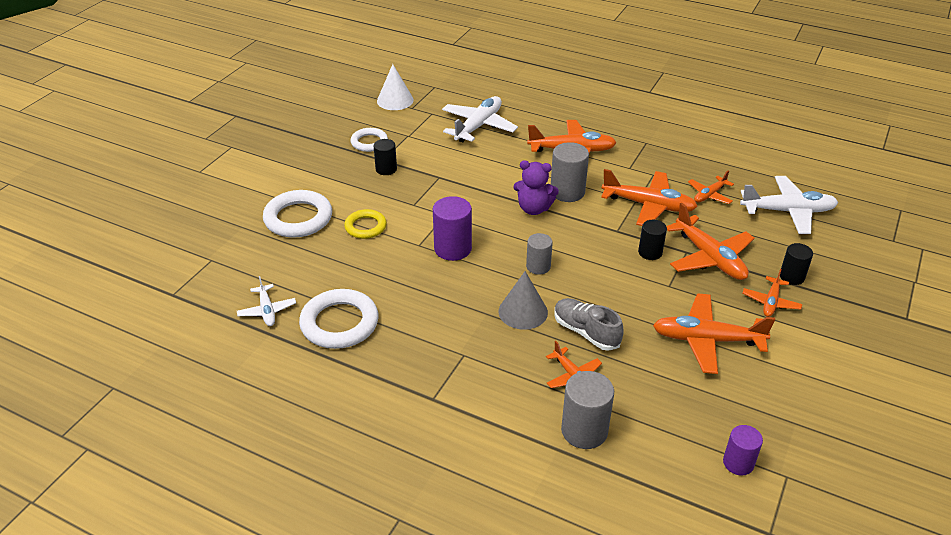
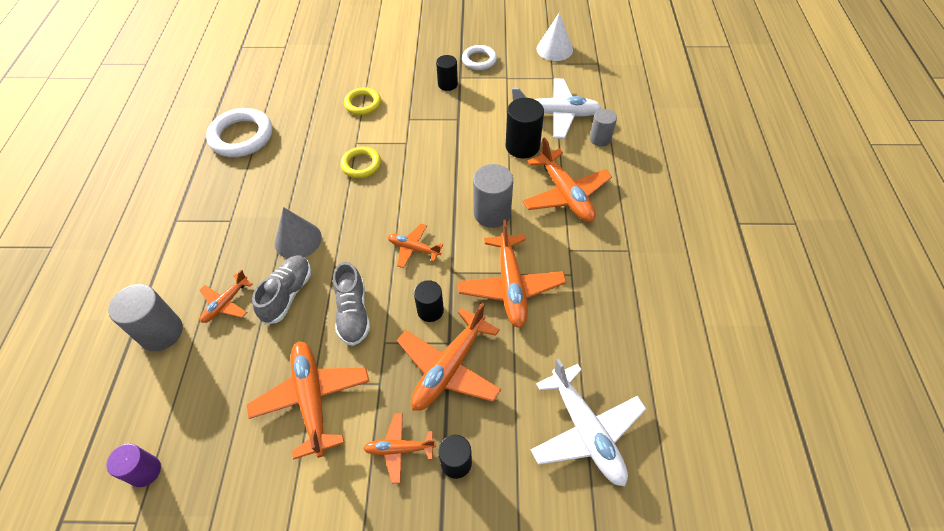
camera: 65 degrees right, 15 degrees up
white plane [237,276,296,326] -> none
white ring [263,190,332,238] -> none
purple cylinder [433,196,472,261] -> yellow ring [341,147,381,178]
purple teddy bear [513,160,559,215] -> none
grey cylinder [526,233,553,275] -> grey cylinder moved to [590,109,617,146]
orange plane [688,170,734,204] -> orange plane moved to [388,223,443,268]
none -> grey shoe [333,262,370,346]
none -> black cylinder [506,98,544,158]

